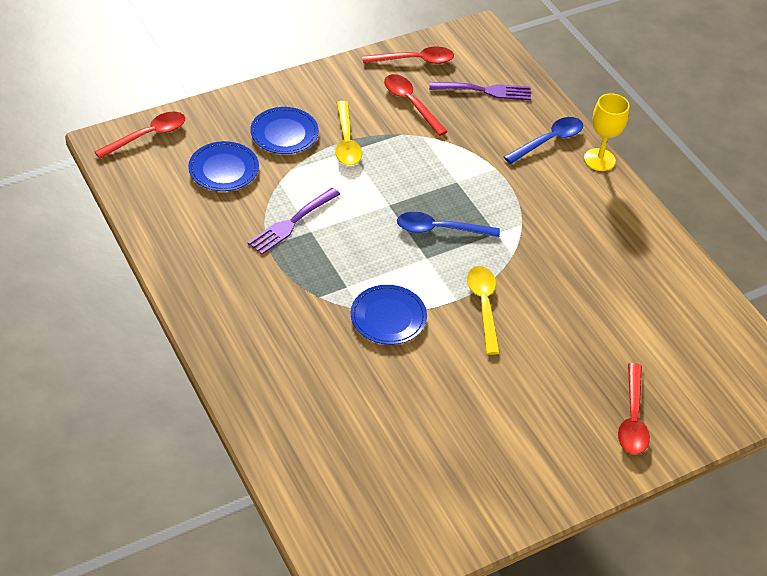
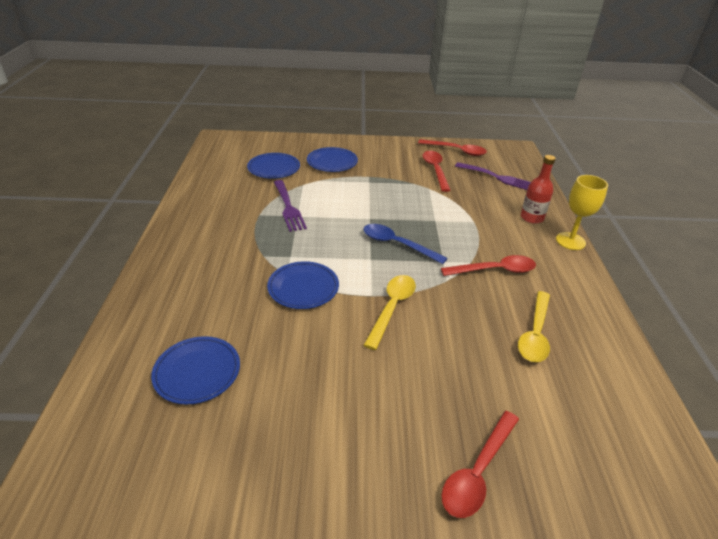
camera: 30 degrees right, 10 degrees down
red spoon [94,112,185,159] -> red spoon moved to [441,255,536,276]
purple fork [247,188,340,255] -> purple fork turned 90 degrees counterclockwise [274,180,307,232]
yellow spoon [335,101,362,166] -> yellow spoon moved to [518,291,550,362]
blue spoon [504,117,583,164] -> red bottle [521,155,556,224]
none -> blue plate [151,336,240,405]

